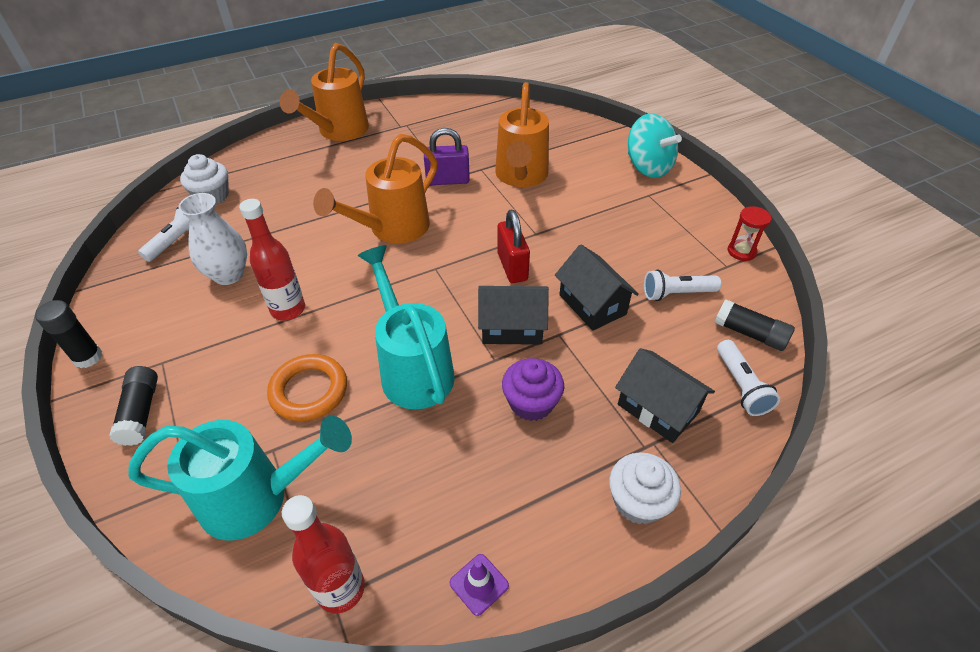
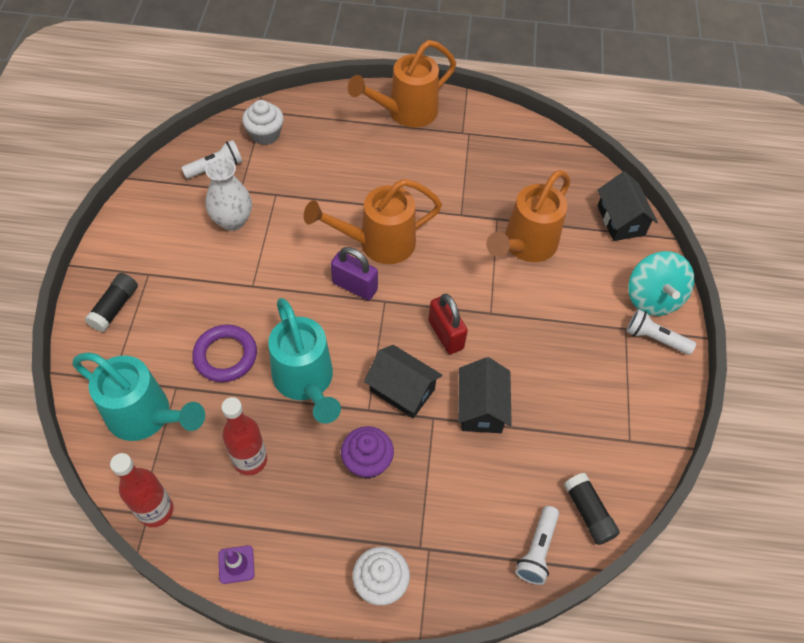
camera: 30 degrees right, 10 degrees up
black glue stick [35,300,102,368] -> none
red bottle [239,199,305,321] -> red bottle moved to [221,397,267,475]
orange ring [267,354,347,421] -> purple ring [192,325,257,382]
turquoise watering can [358,245,455,409] -> turquoise watering can turned 150 degrees clockwise [268,298,341,424]
purple padlock [424,128,470,185] -> purple padlock moved to [331,247,378,300]
red padlock [497,210,530,283] -> red padlock turned 45 degrees counterclockwise [428,294,468,354]
black house [615,348,715,443] -> black house moved to [598,171,658,241]
white flashlight [644,269,721,301] -> white flashlight moved to [626,309,696,355]
red hourglass [728,206,771,261] -> none

